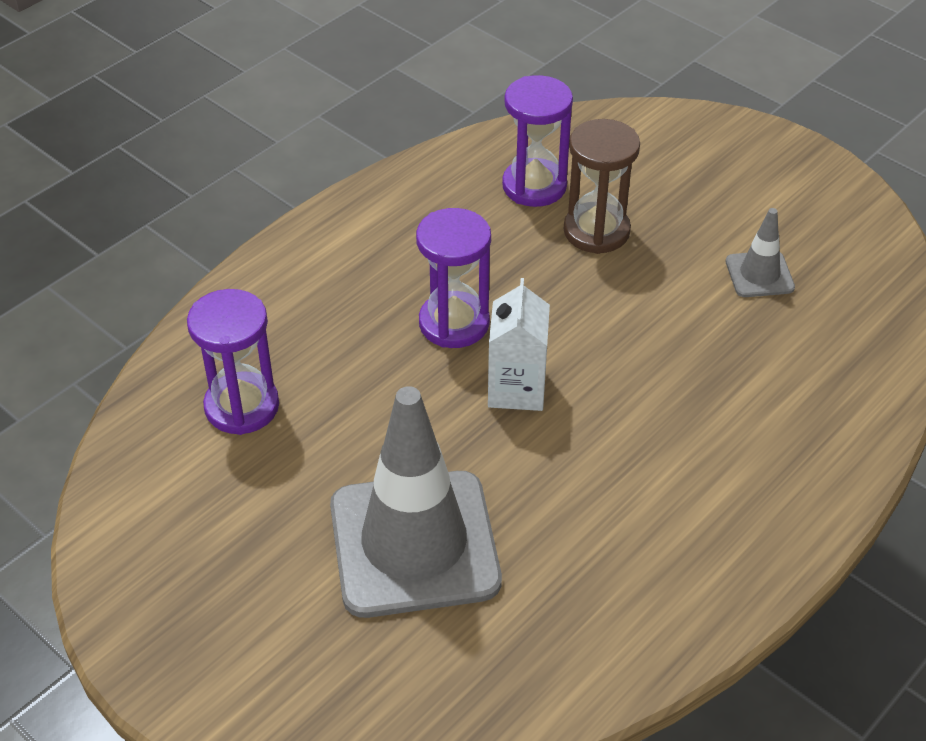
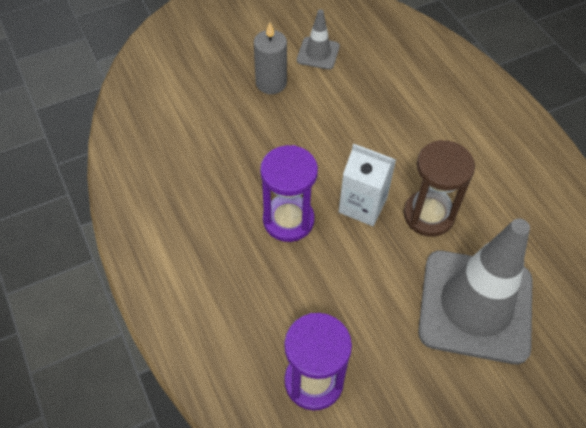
camera: 70 degrees left, 10 degrees up
purple hourglass [502,75,573,207] -> none
brown hourglass [564,119,640,254] -> brown hourglass moved to [404,140,475,237]
none -> grey candle [254,22,287,94]

